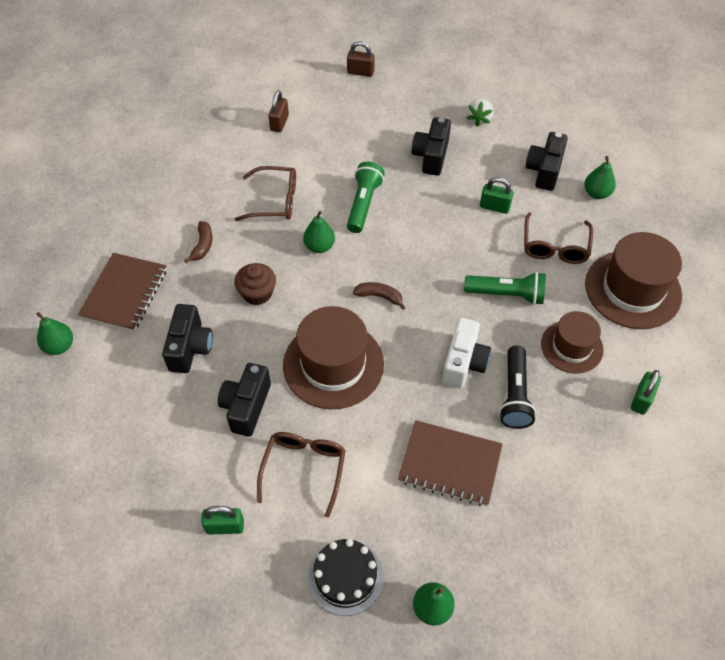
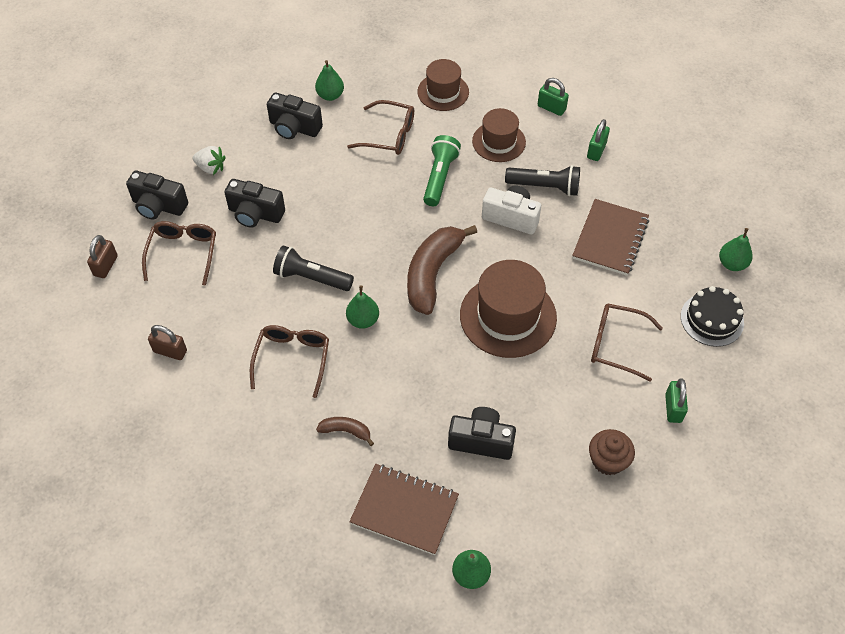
camera: 85 degrees left, 0 degrees up
black camera [218,363,271,437] -> black camera moved to [126,170,188,220]
brown cupcake [234,263,276,305] -> brown cupcake moved to [589,429,635,475]
green flashlight [347,162,385,233] -> black flashlight [273,245,354,291]
brown banana [353,282,406,310] -> brown banana [407,225,477,315], size x2.15
green padlock [480,177,514,214] -> green padlock moved to [587,119,610,161]
brown hat [585,232,682,329] -> brown hat [417,59,469,111], size x0.62
none -> brown glasses [142,221,216,286]

